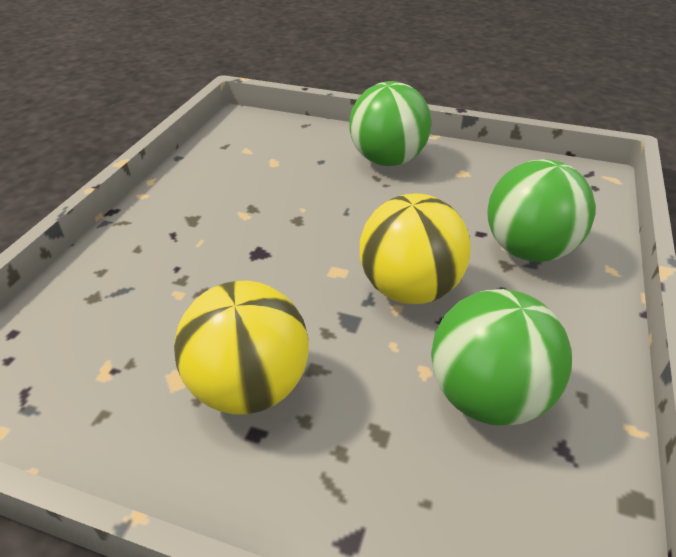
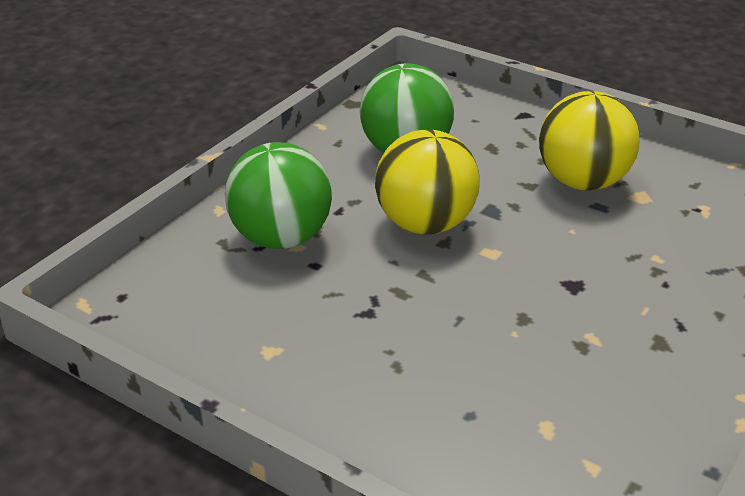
camera: 165 degrees left, 5 degrees down
green ball [350,81,432,166] -> none

